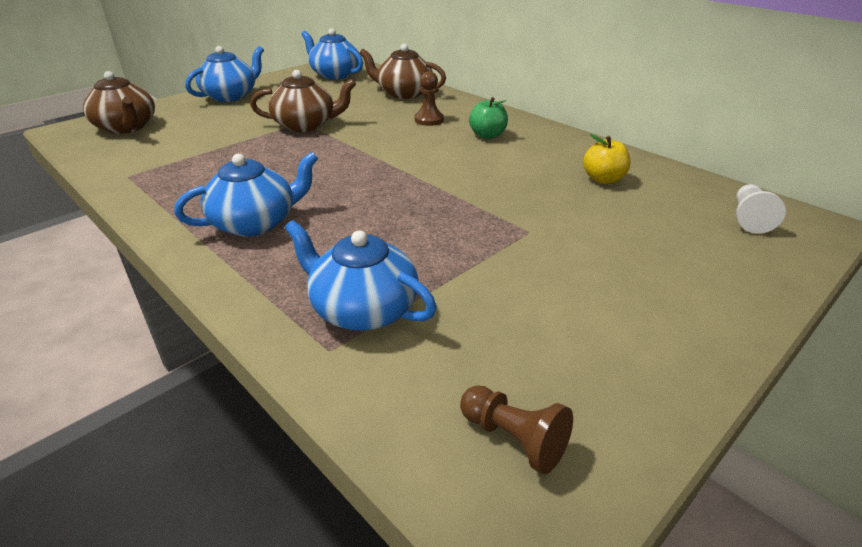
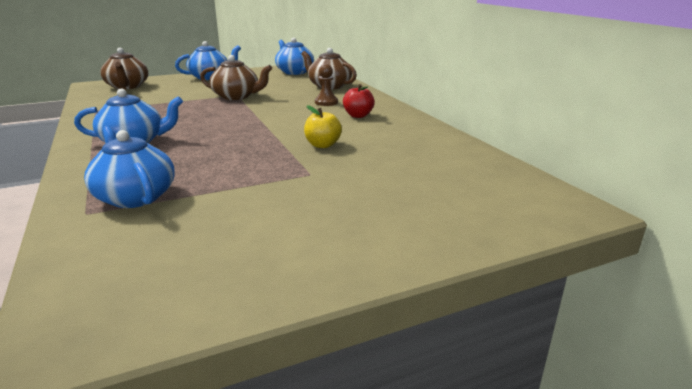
camera: 20 degrees right, 10 degrees down
brown pawn [460,385,573,474] -> none
green apple [469,97,508,139] -> red apple [343,84,375,118]
yellow apple [583,134,631,184] -> yellow apple moved to [304,105,342,148]
white pawn [736,184,786,234] -> none

